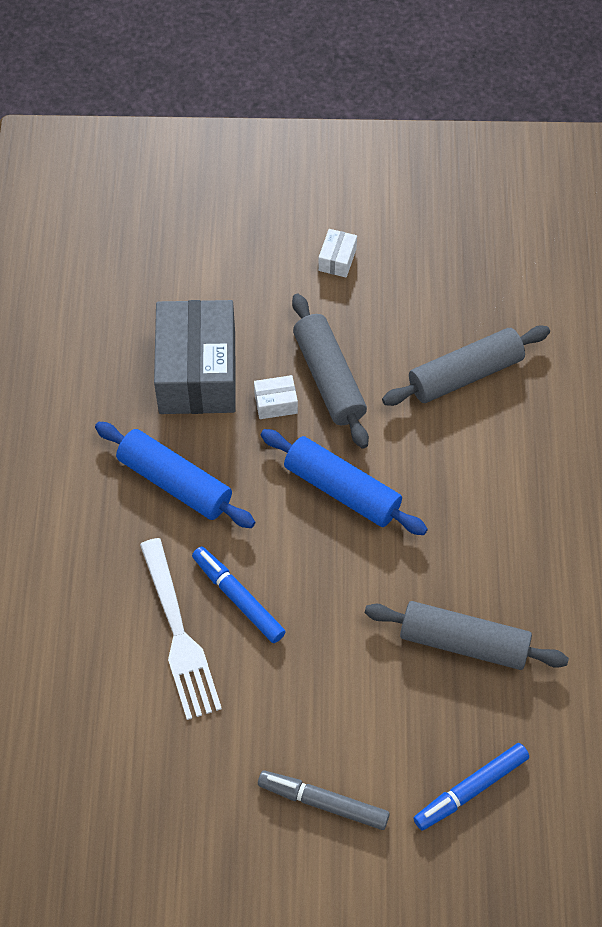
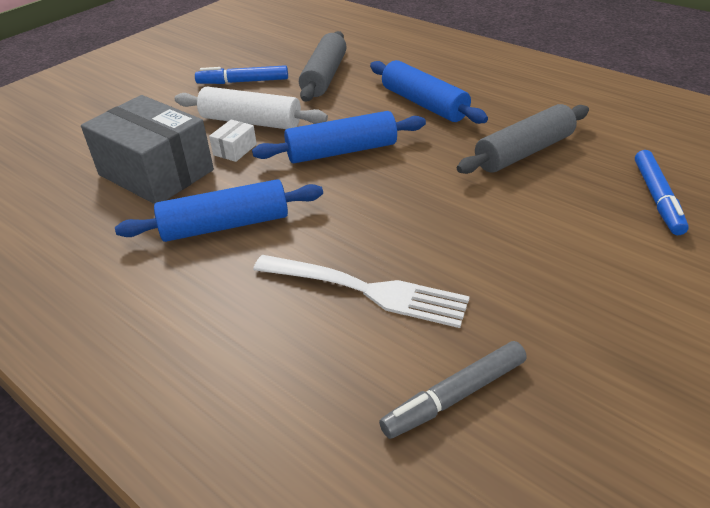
camera: 50 degrees left, 20 degrees down
blue marker [192,546,286,643] -> blue marker moved to [195,65,288,84]
grey marker [258,770,390,830] -> grey marker moved to [379,341,527,439]
grey rolling pin [292,294,369,449] -> white rolling pin [175,87,328,129]
white box [318,229,357,277] -> none
none -> blue rolling pin [370,60,488,124]

